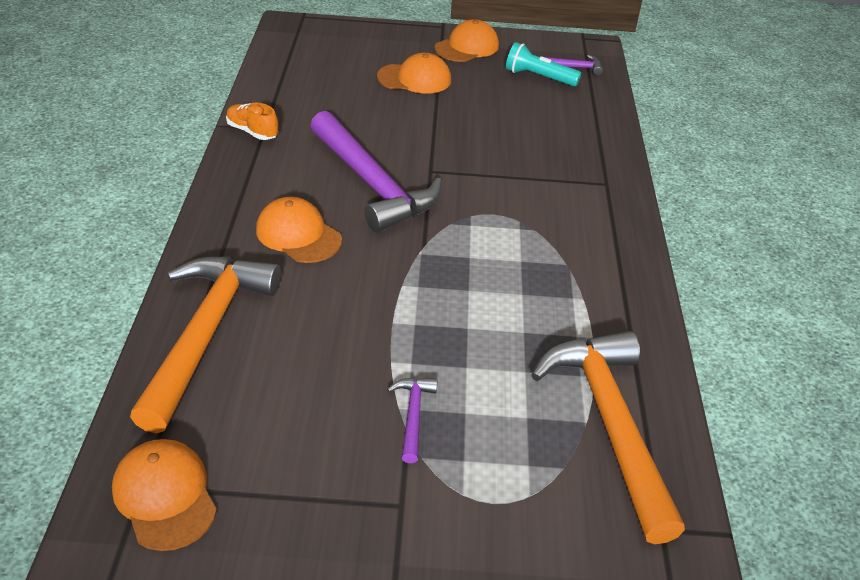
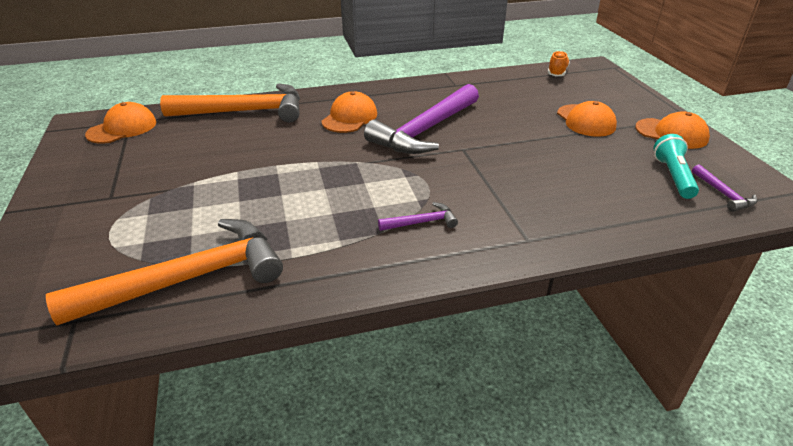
camera: 75 degrees right, 5 degrees down
orange shoe [226,103,278,140] -> orange shoe moved to [548,51,570,76]
purple hammer [387,378,438,463] -> purple hammer moved to [378,202,458,231]

